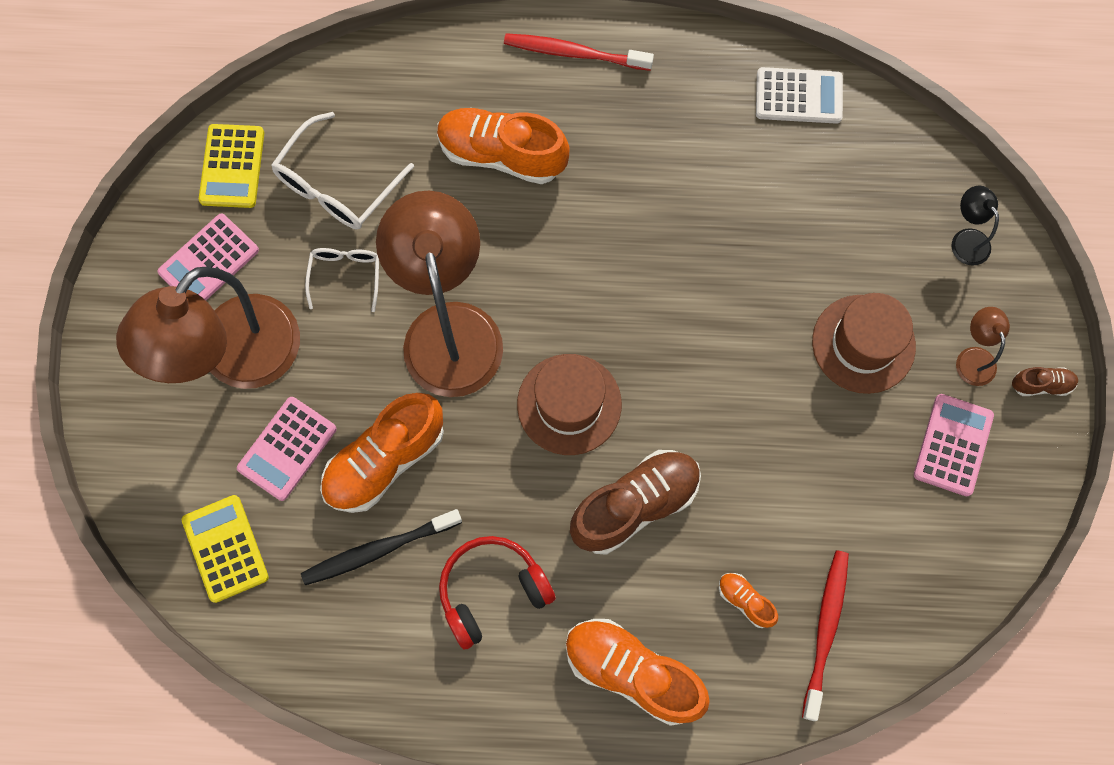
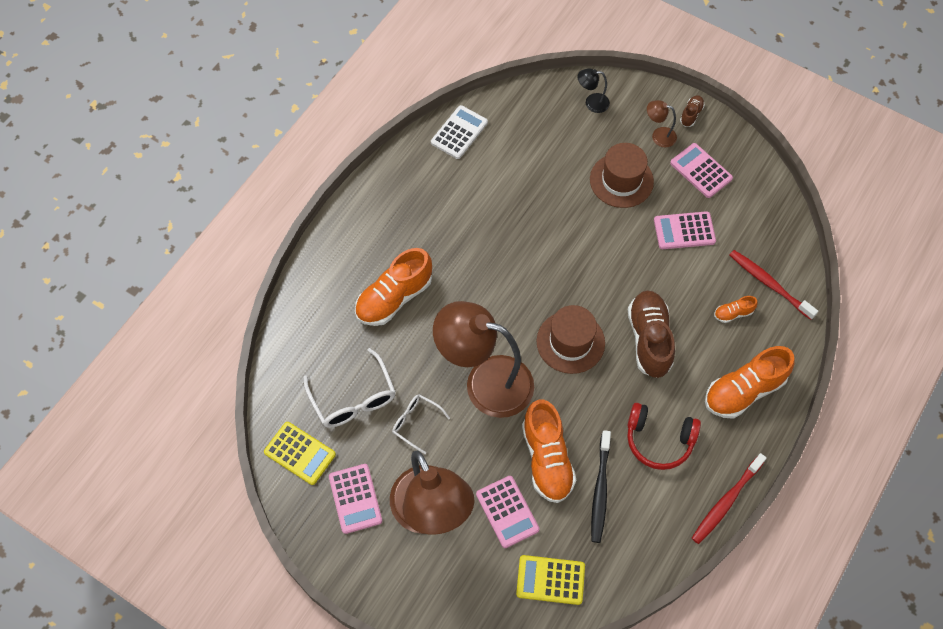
camera: 60 degrees left, 10 degrees down
red headphones [439,536,556,649] -> red headphones turned 75 degrees counterclockwise [627,403,701,470]
red toothbrush [504,33,654,71] -> red toothbrush moved to [692,453,767,544]
none -> pink calculator [654,211,716,249]

